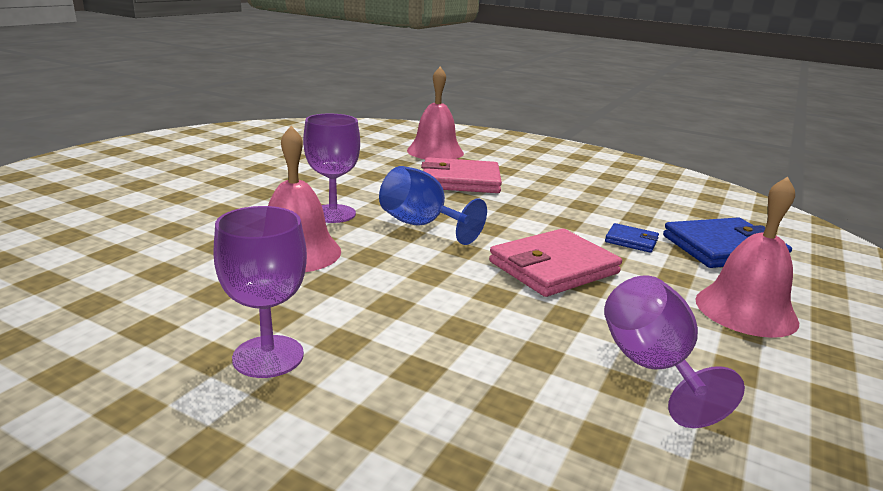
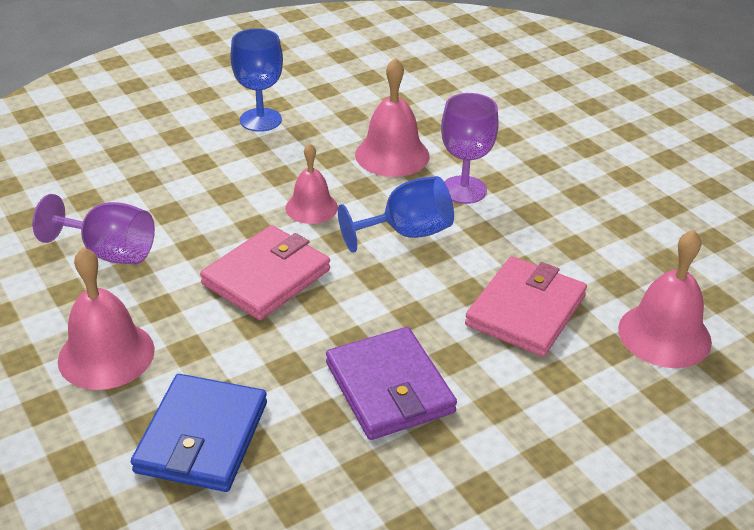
camera: 120 degrees right, 15 degrees up
purple goblet [214,206,307,378] -> blue goblet [230,28,283,132]
pink wallet [489,228,622,297] -> pink wallet turned 45 degrees clockwise [200,225,330,320]
blue wallet [605,223,659,253] -> none
none -> pink bell [285,143,338,224]
none -> purple wallet [326,327,457,440]

